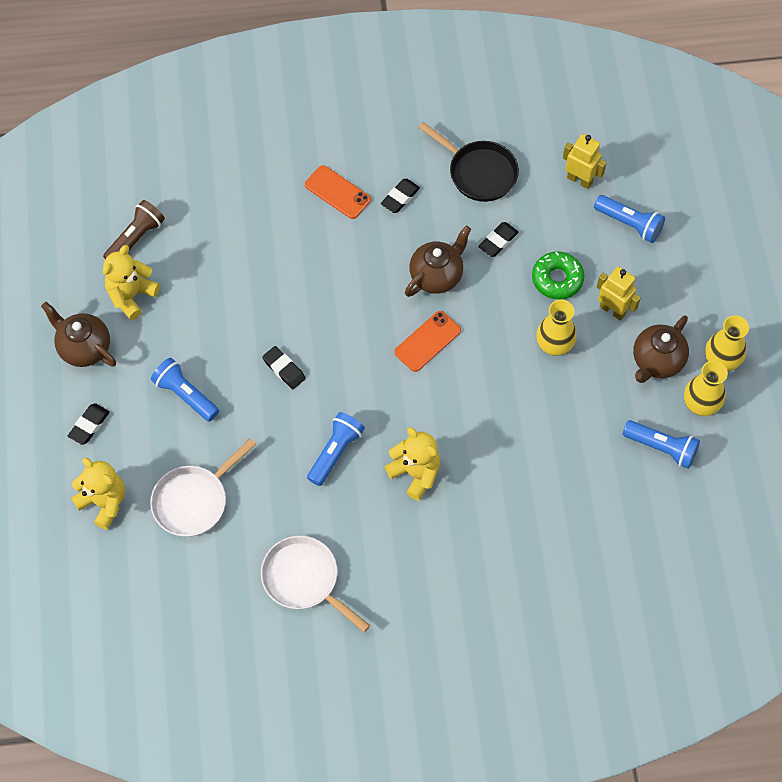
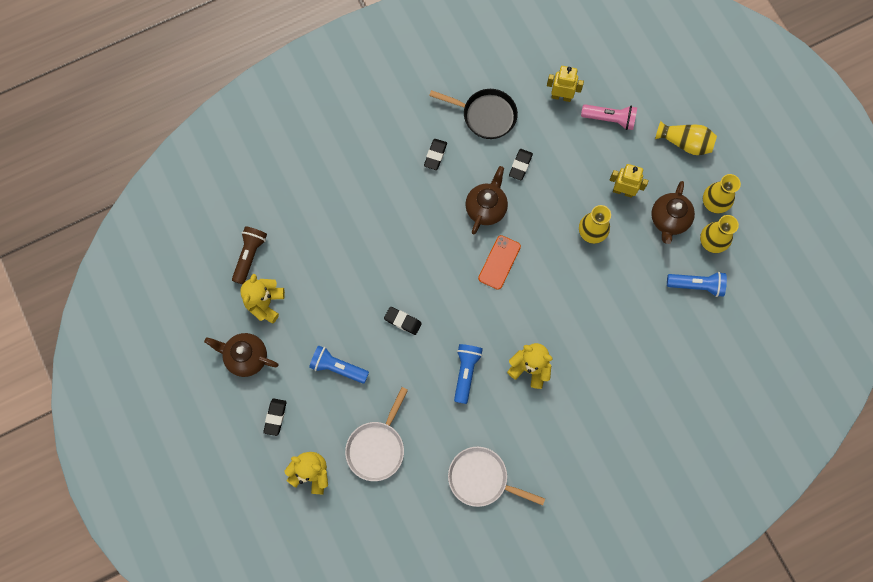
camera: 20 degrees left, 10 degrees up
orange phone [305,165,371,219] -> none
green donut [532,251,584,300] -> none
blue flashlight [594,195,665,243] -> pink flashlight [581,105,637,130]
none -> yellow vase [655,121,717,155]

